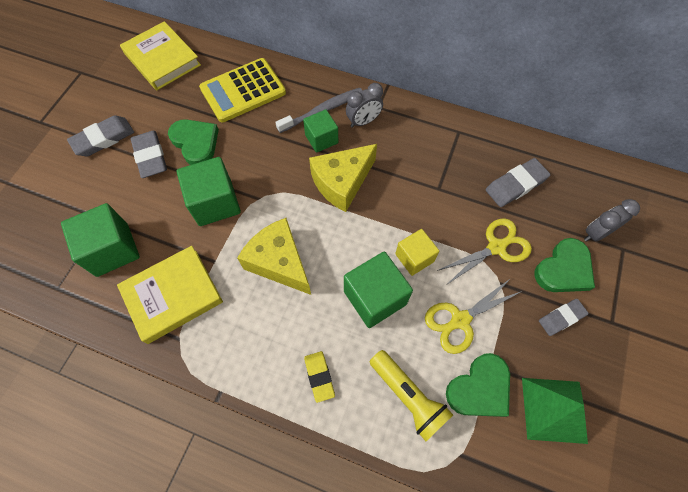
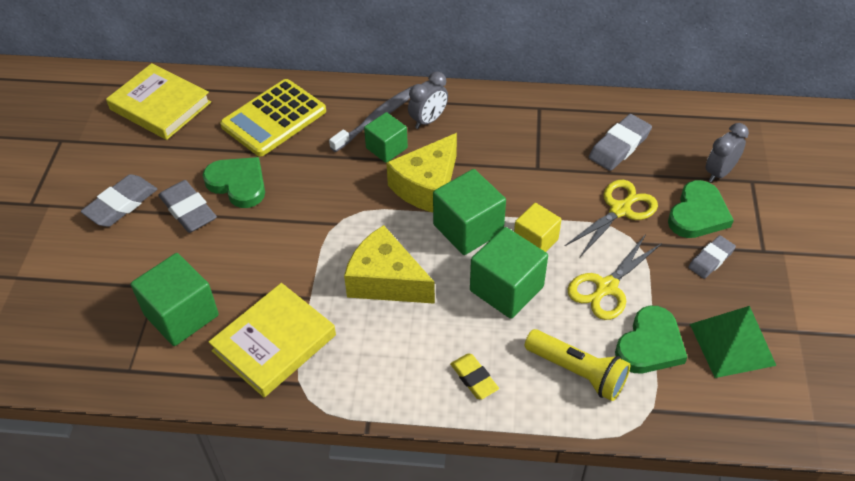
camera: 15 degrees left, 15 degrees down
green cube [177,157,241,226] -> green cube moved to [433,169,506,255]

